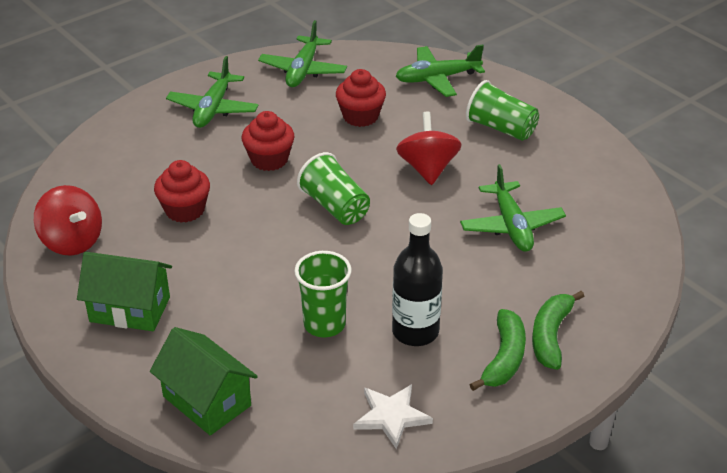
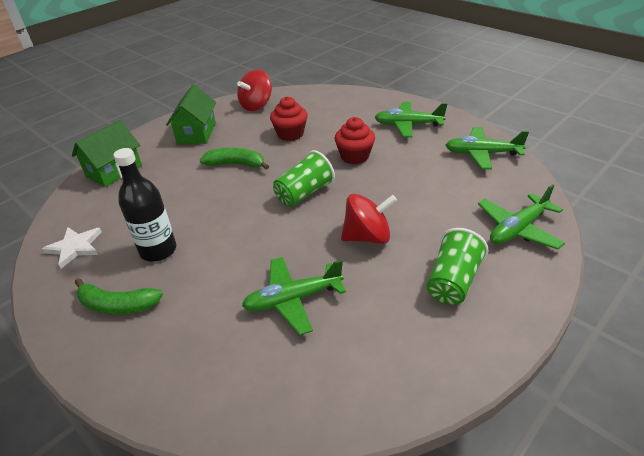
camera: 85 degrees right, 0 degrees up
green cup [294,251,352,337] -> none
red cupcake [336,69,386,127] -> none
green plane [396,44,485,97] -> green plane turned 105 degrees counterclockwise [478,184,565,250]
green banana [532,291,584,370] -> green banana moved to [200,148,269,170]

